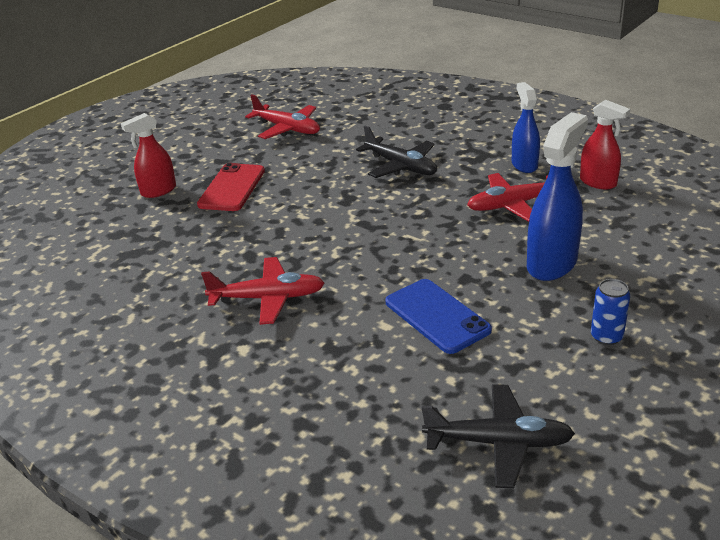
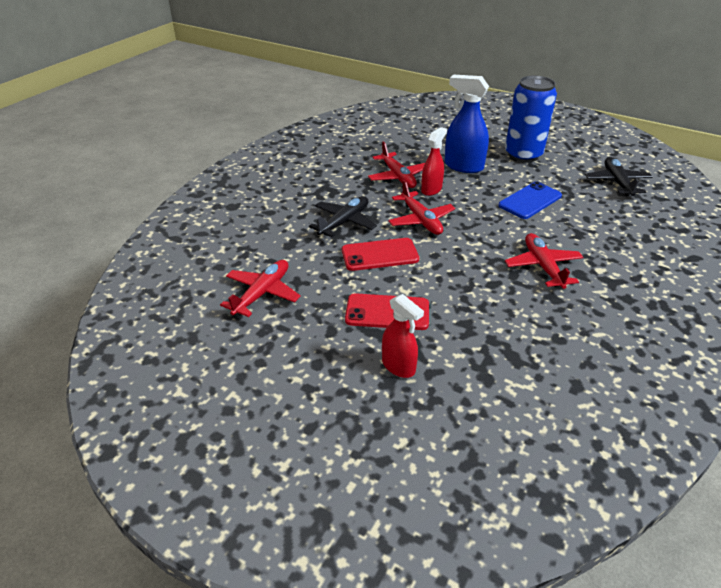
camera: 100 degrees left, 5 degrees up
blue spray bottle [512,82,540,173] -> none
red spray bottle [580,99,630,189] -> red spray bottle moved to [421,127,447,196]
blue can [591,279,630,345] -> blue can [505,76,557,162], size x2.33
none -> red phone [342,238,419,271]
none -> red plane [388,180,455,235]

